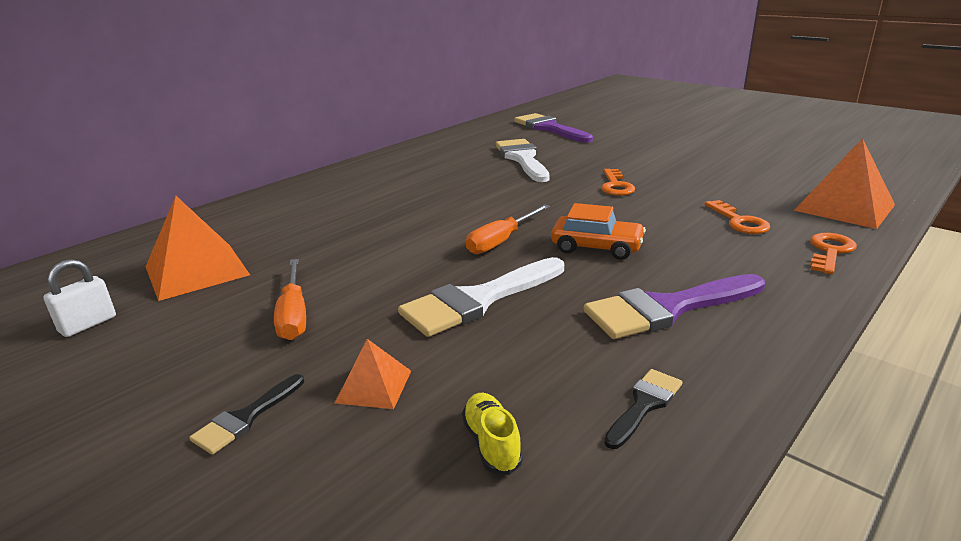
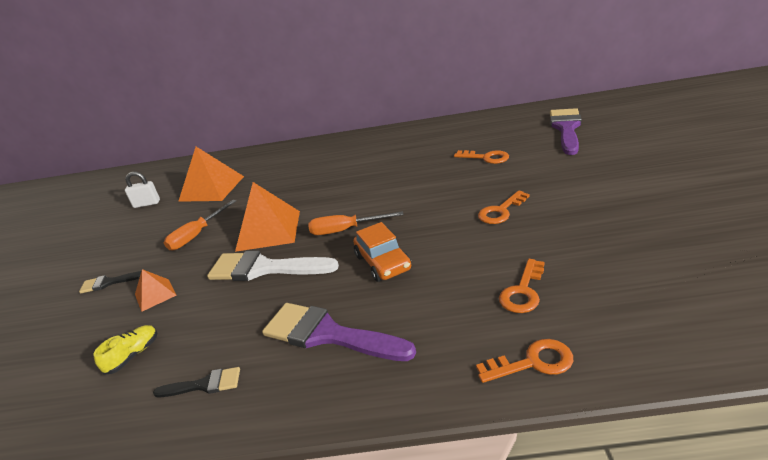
camera: 50 degrees right, 5 degrees up
white brush [495,139,550,182] -> orange key [454,150,509,164]
orange pyramid [794,138,895,229] -> orange pyramid moved to [235,182,300,252]

